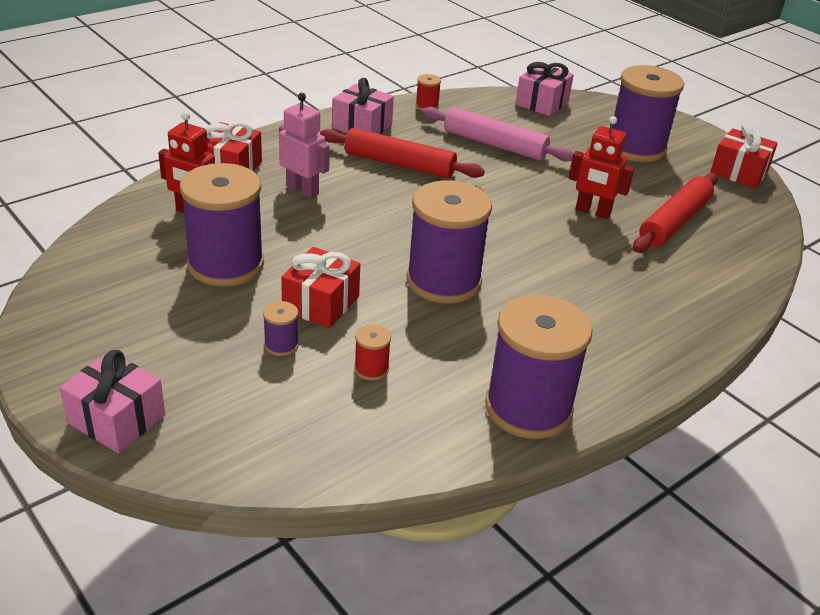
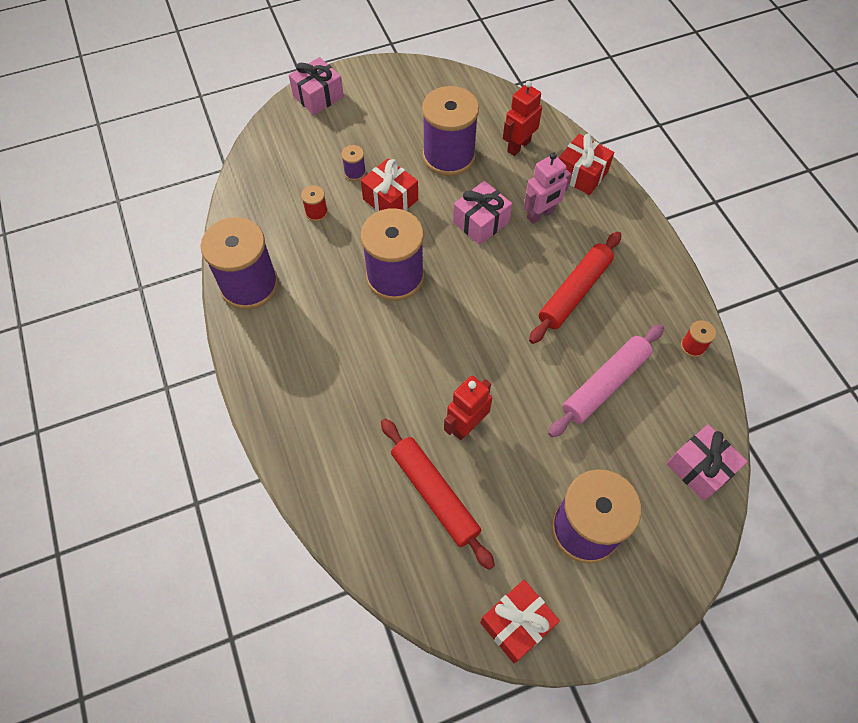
camera: 110 degrees right, 25 degrees up
pink gift [332,78,394,134] -> pink gift moved to [453,181,512,245]

